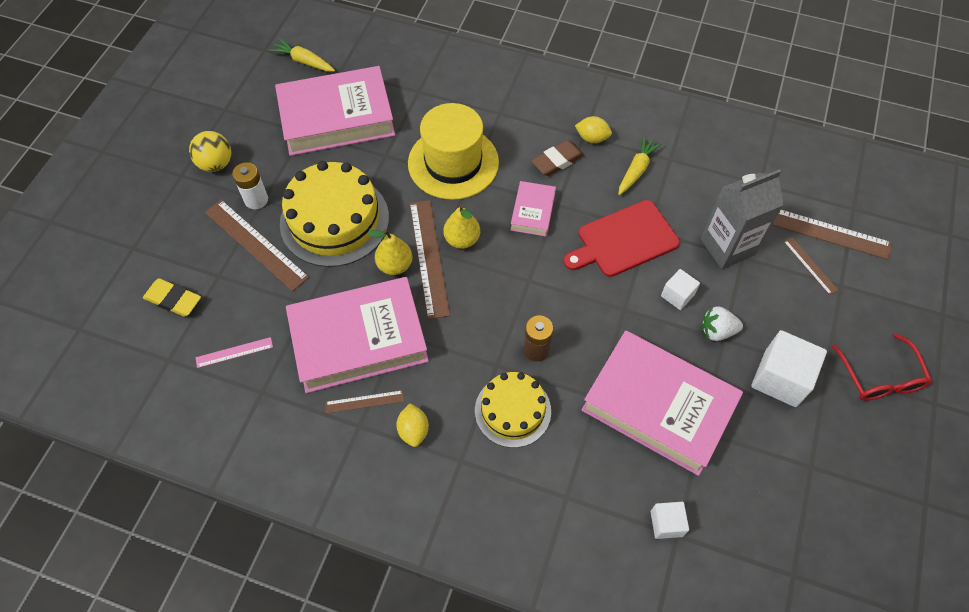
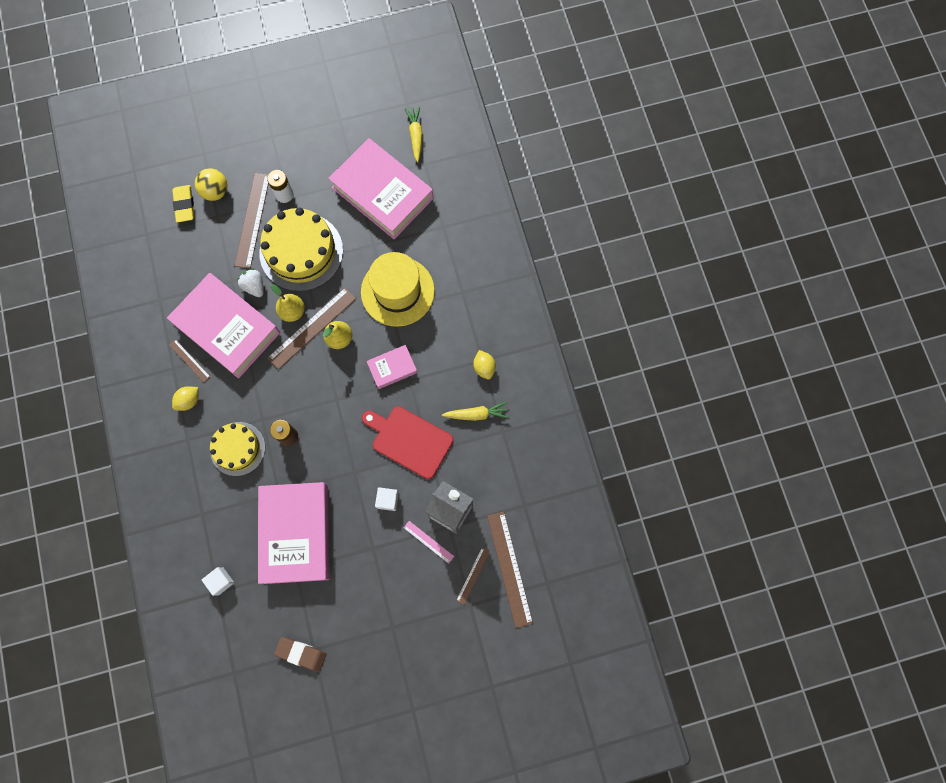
camera: 55 degrees right, 15 degrees up
yellow ball [189,131,231,172] -> yellow ball moved to [195,168,228,201]
pink ruler [195,337,273,368] -> pink ruler moved to [404,521,454,564]
brown eraser [531,140,584,176] -> brown eraser moved to [274,637,327,671]
white strawberry [702,306,743,341] -> white strawberry moved to [237,269,264,297]
white cube [751,330,827,407] -> none
red glasses [832,333,932,401] -> none

